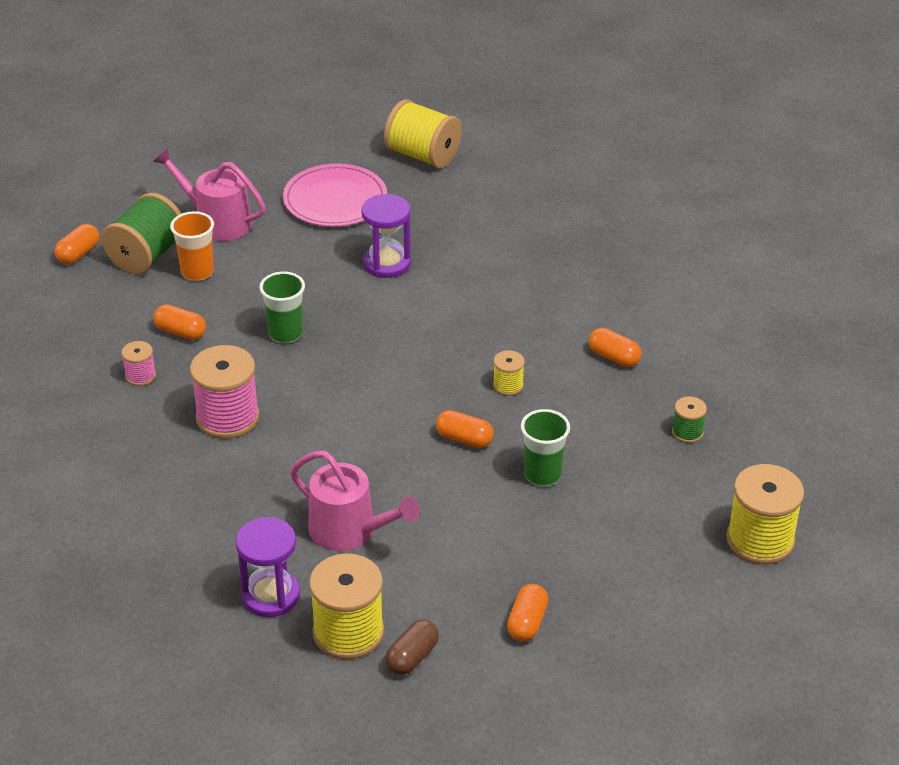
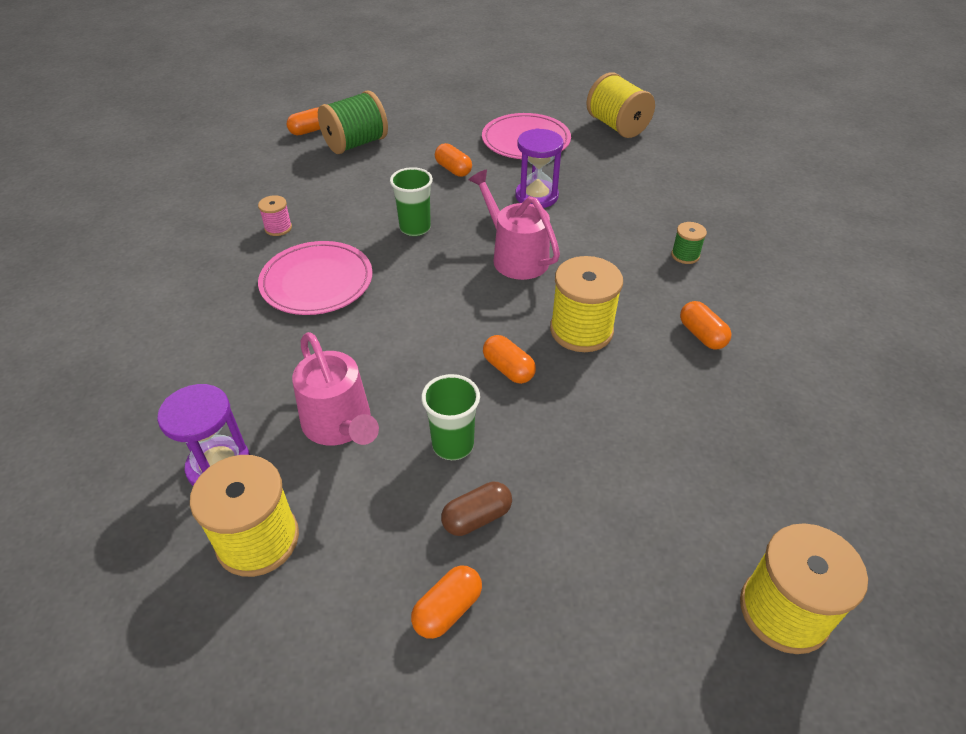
camera: 25 degrees right, 5 degrees up
pink watering can [153,148,266,241] -> pink watering can moved to [469,170,560,280]
orange capsule [153,304,206,340] -> orange capsule moved to [435,143,472,177]
orange cup [170,211,214,281] -> none
pink spool [190,345,260,439] -> pink plate [258,241,373,315]
brown capsule [385,619,439,675] -> brown capsule moved to [441,482,512,536]
yellow spool [493,350,525,396] -> yellow spool [550,256,623,352], size x2.01
green cup [521,409,570,486] -> green cup moved to [421,374,480,460]
green spool [672,396,707,443] -> green spool moved to [671,222,707,264]

